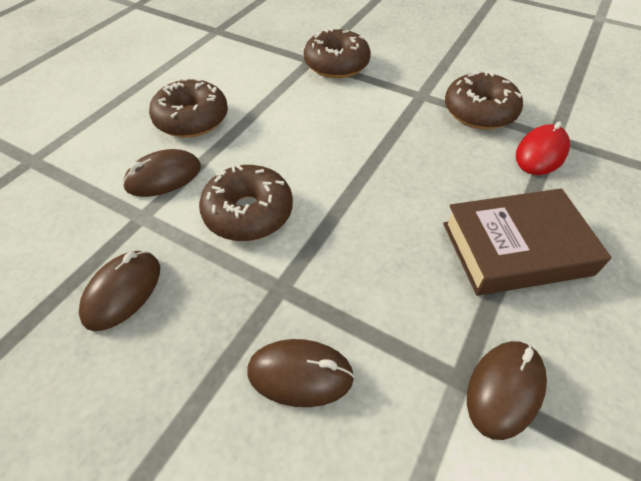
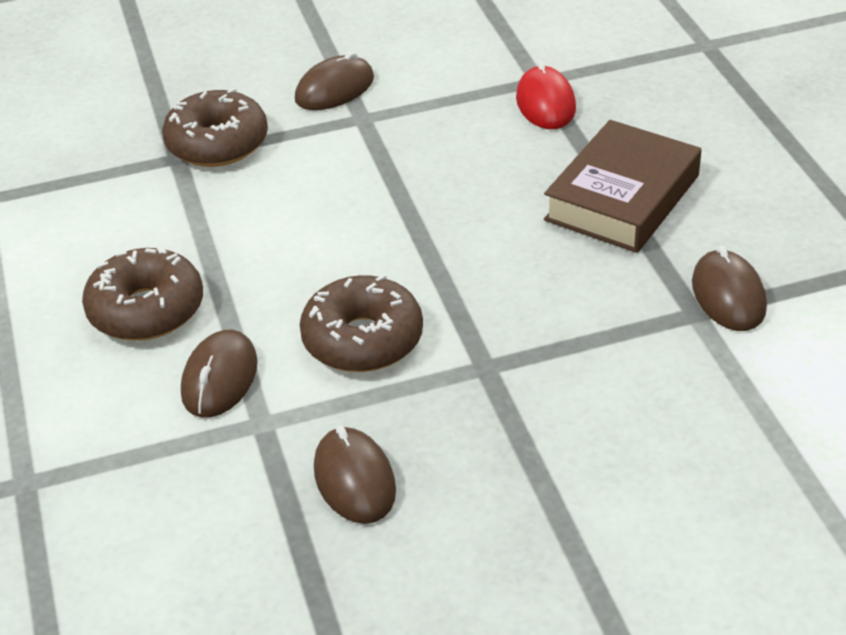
camera: 45 degrees left, 10 degrees down
brown mouse [247,339,355,407] -> brown mouse moved to [295,51,374,110]
brown donut [445,71,523,129] -> none

